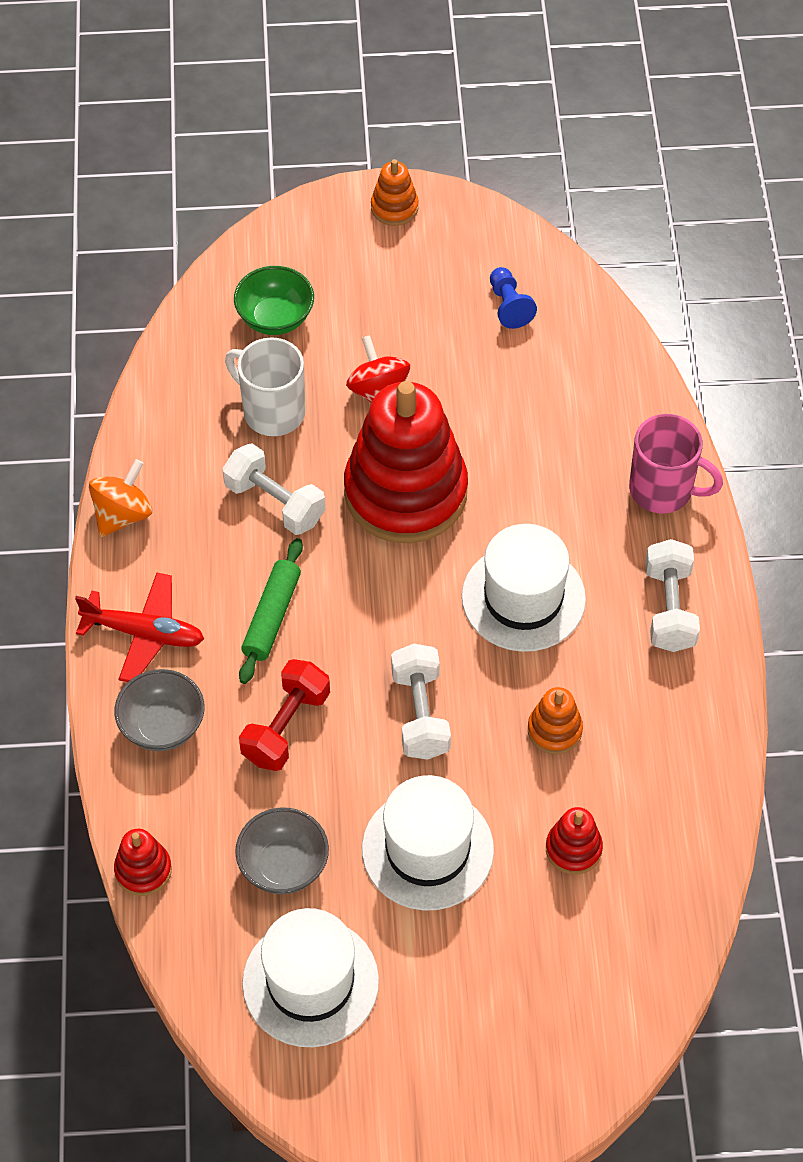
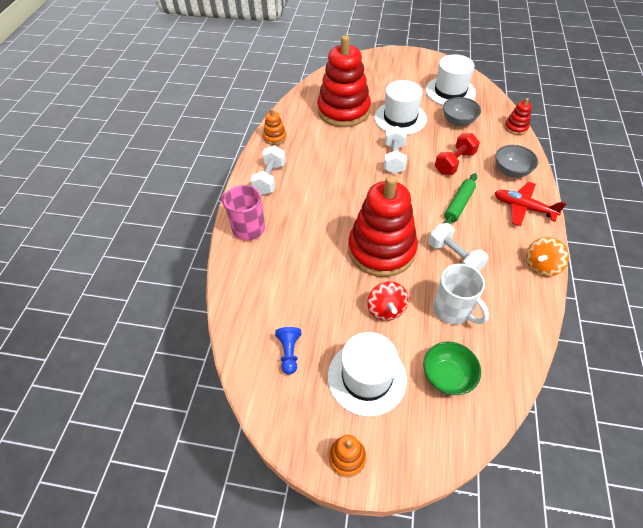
camera: 165 degrees left, 5 degrees down
white hat [462,524,586,652] -> white hat moved to [328,332,407,417]
orange stacking toy [528,687,583,754] -> orange stacking toy moved to [263,108,287,145]
red stacking toy [546,807,603,875] -> red stacking toy [317,35,371,127], size x2.39

